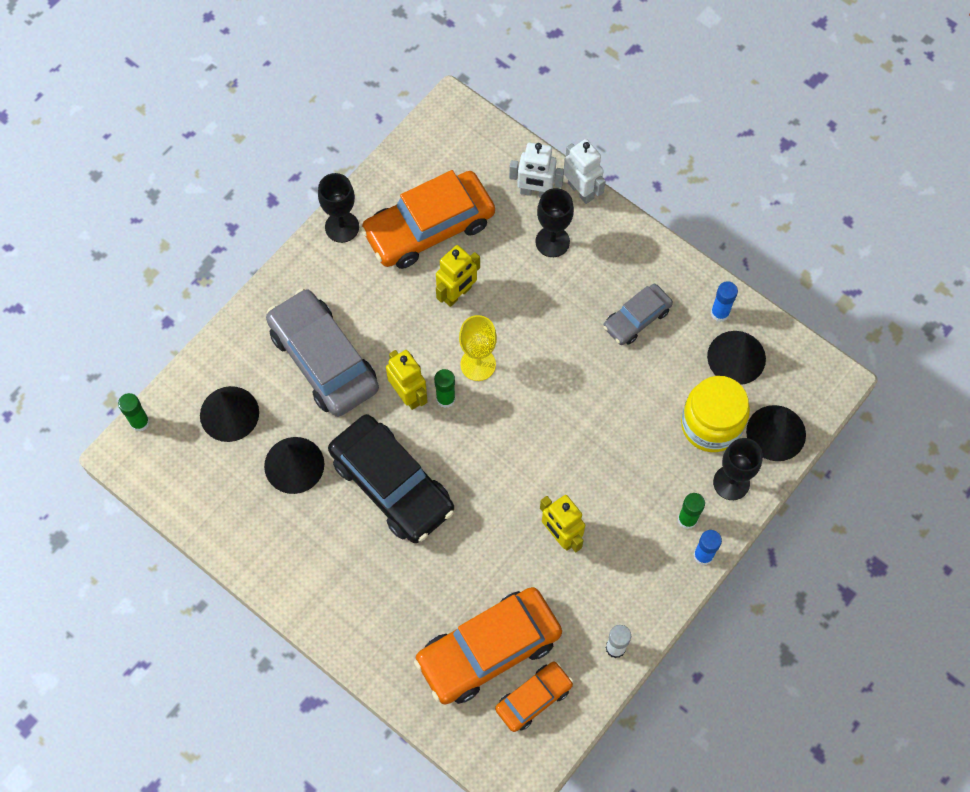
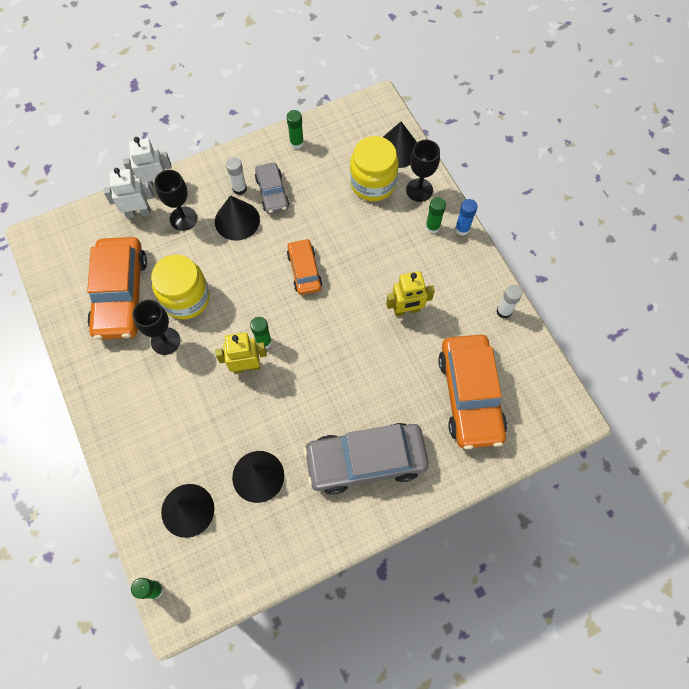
camera: 65 degrees left, 0 degrees up
grey car [266,289,379,417] -> grey car moved to [303,423,429,495]
black goblet [318,173,359,243] -> black goblet moved to [133,300,180,355]
black car [328,414,454,543] -> none
yellow robot [436,245,480,307] -> yellow jar [151,255,210,319]
yellow goblet [459,315,497,381] -> none
orange car [495,662,573,732] -> orange car moved to [287,238,322,295]
white robot [509,143,564,198] -> white robot turned 135 degrees counterclockwise [104,168,154,218]
black cone [707,331,766,385] -> black cone moved to [215,195,260,241]
blue glue stick [711,281,738,322] -> green glue stick [287,110,304,149]
none -> white glue stick [226,157,247,195]

